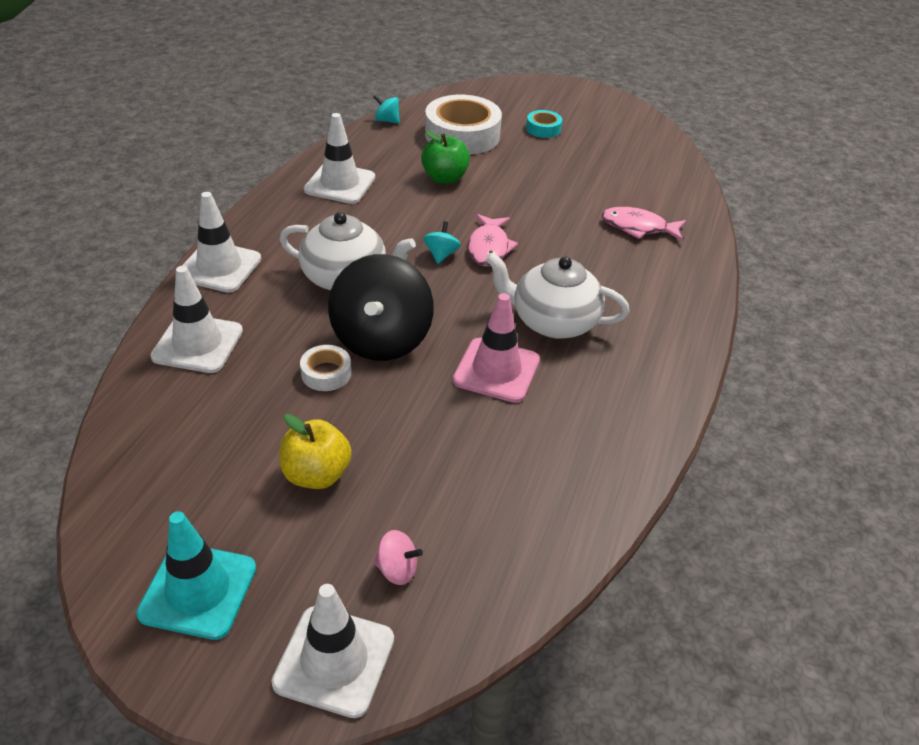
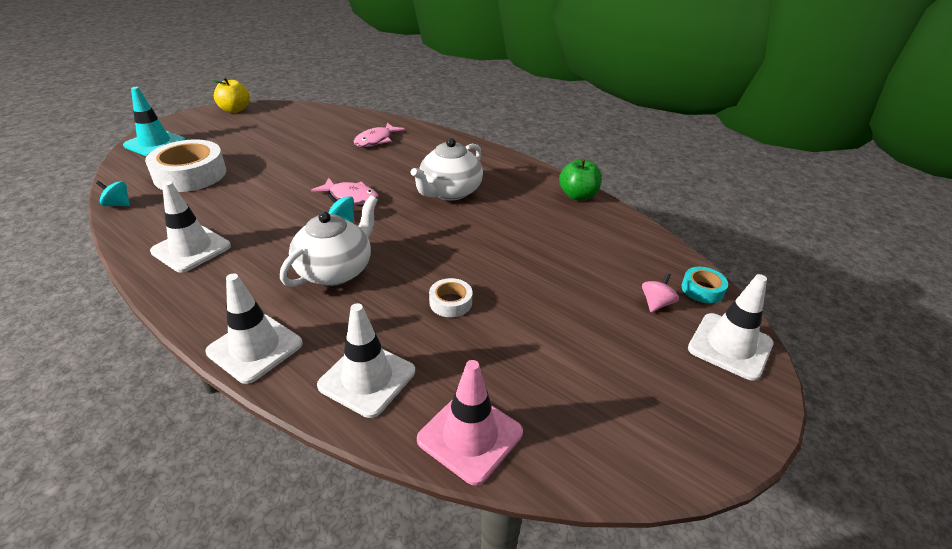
camera: 70 degrees left, 5 degrees down
turquoise traffic cone [136,511,256,640] -> turquoise traffic cone moved to [123,87,185,156]
yellow apple [280,414,352,489] -> yellow apple moved to [212,77,250,113]
black spinning top [328,254,434,361] -> none
turquoise spinning top [374,95,400,124] -> turquoise spinning top turned 60 degrees clockwise [96,181,130,206]
green apple [421,130,470,184] -> green apple moved to [559,159,602,200]
pink traffic cone [453,293,540,403] -> pink traffic cone moved to [417,360,523,485]
turquoise tape [526,110,562,138] -> turquoise tape moved to [681,267,728,303]

